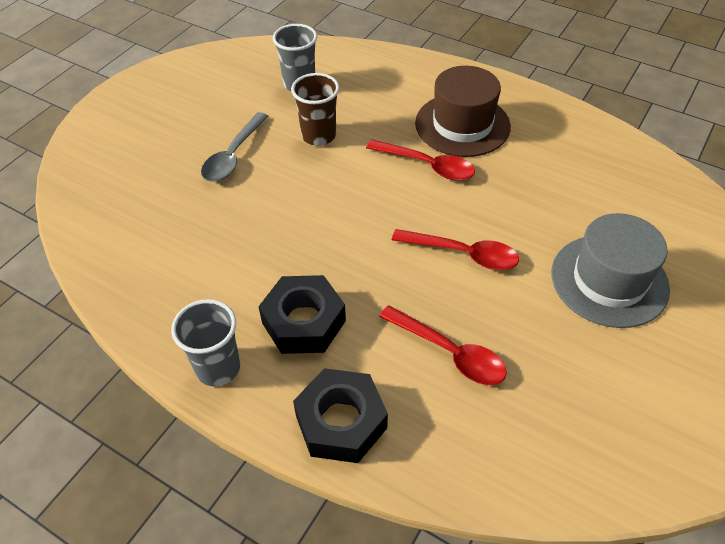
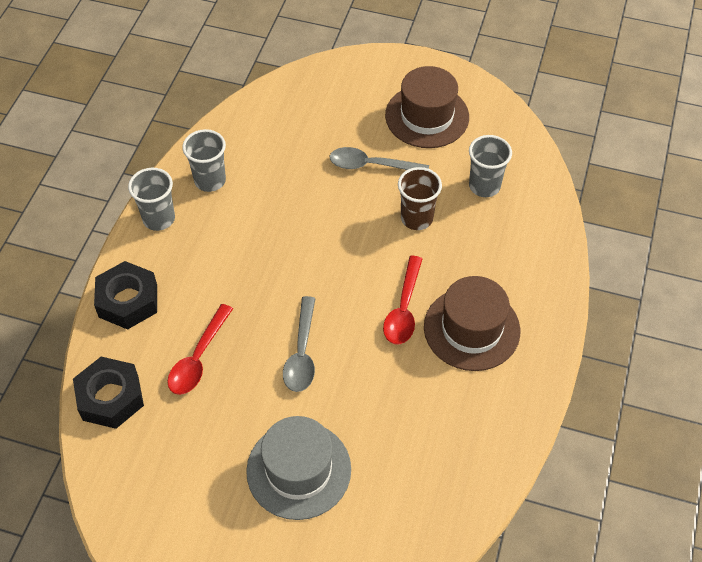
camera: 75 degrees right, 5 degrees up
black nut [258,275,346,354] -> black nut moved to [73,357,144,429]
red spoon [392,229,519,270] -> grey spoon [283,296,316,392]
none -> grey cup [182,129,226,192]
none -> brown hat [385,66,469,148]

